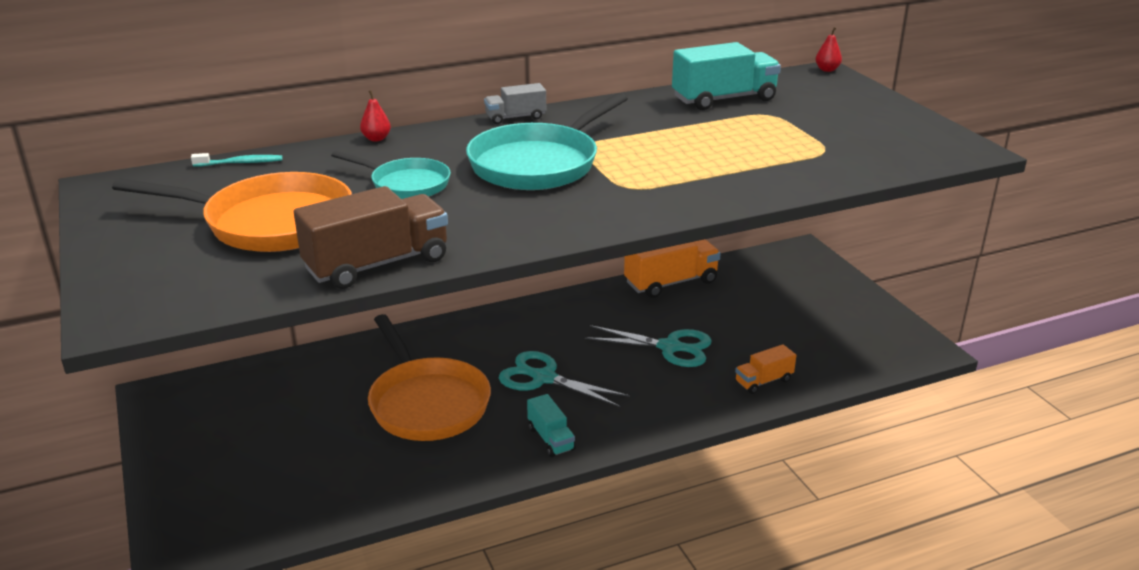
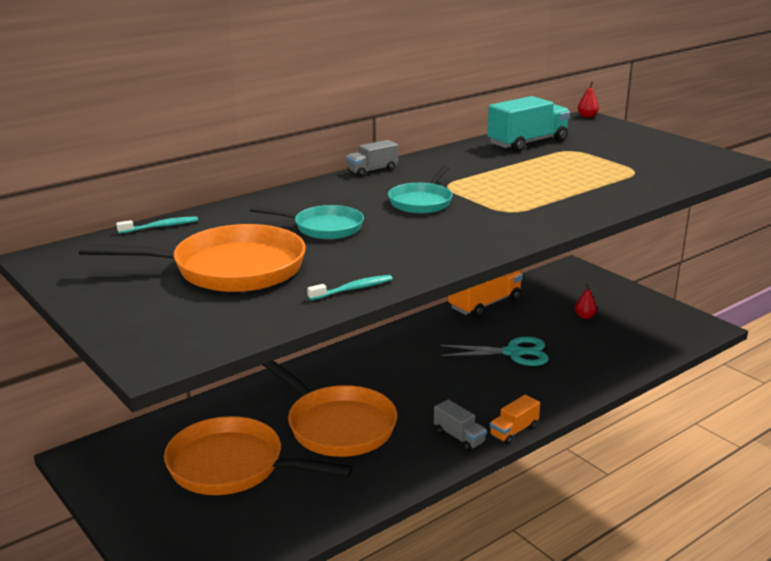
camera: 15 degrees left, 5 degrees down
brown truck [294,186,448,289] -> turquoise toothbrush [307,275,393,300]
red pear [360,90,391,141] -> red pear moved to [575,284,597,319]
turquoise pan [466,93,628,190] -> turquoise pan [388,165,453,213], size x0.58
turquoise scissors [499,351,630,407] -> none
turquoise truck [527,394,576,457] -> grey truck [434,400,487,451]
orange truck [735,344,796,394] -> orange truck moved to [489,395,540,445]
none -> orange pan [164,416,353,495]

